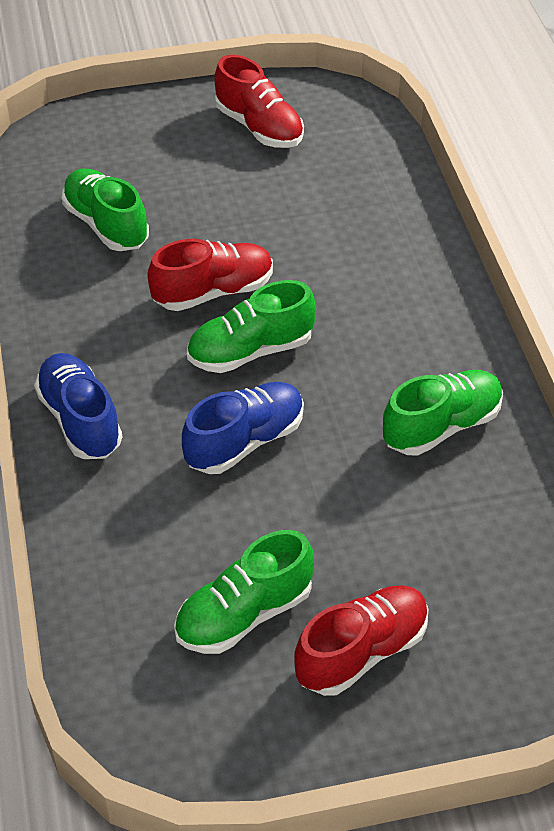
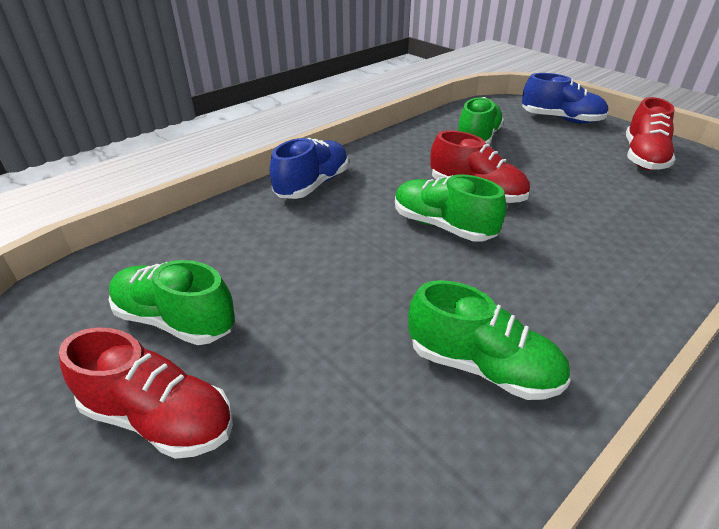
camera: 60 degrees right, 10 degrees down
blue shoe [182,382,304,474] -> blue shoe moved to [522,73,609,123]

